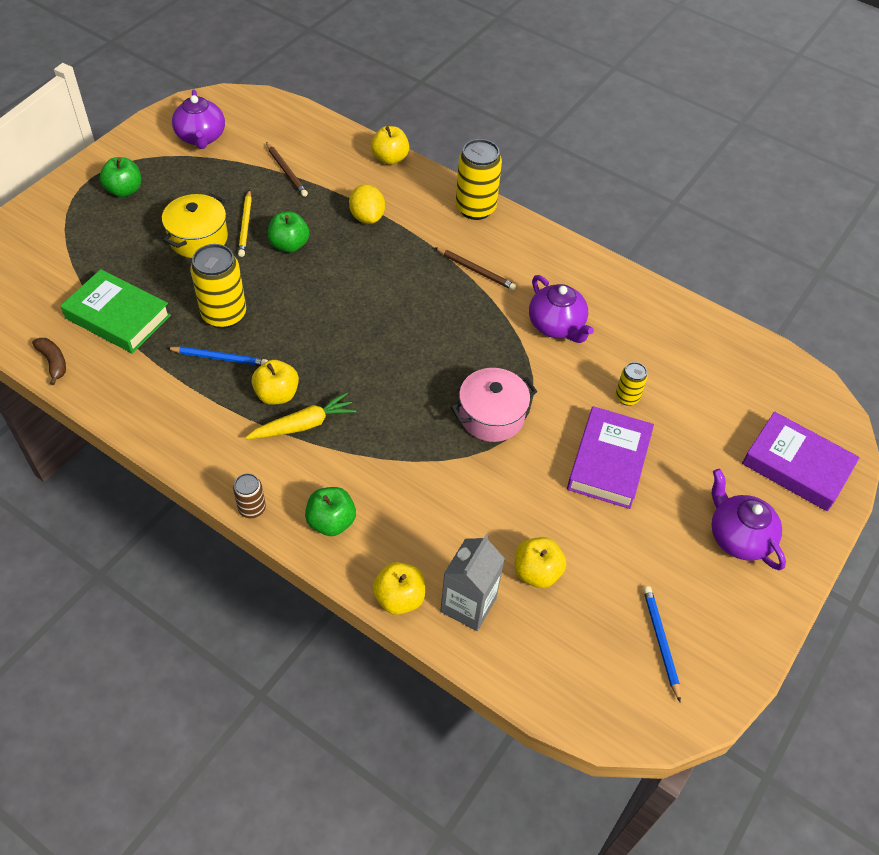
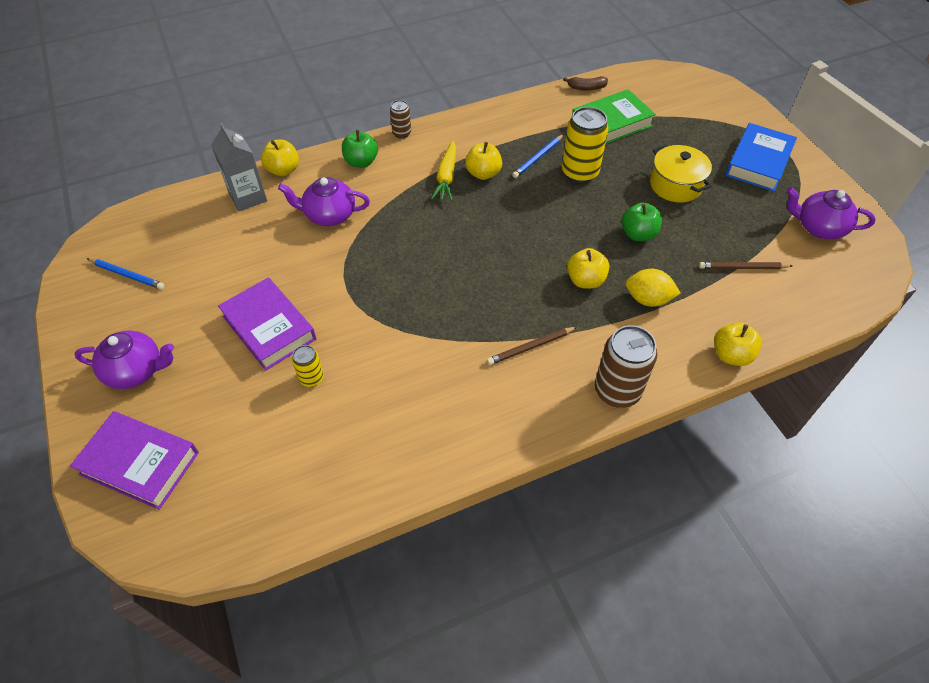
camera: 125 degrees right, 0 degrees up
green apple [100,157,141,197] -> blue book [725,123,797,192]
yellow pencil [238,189,252,257] -> none
pink pot [451,368,537,442] -> none
yellow can [456,139,502,220] -> brown can [595,325,657,408]
yellow apple [515,537,566,588] -> yellow apple moved to [567,248,609,289]
purple teapot [529,275,594,343] -> purple teapot moved to [278,177,370,226]
purple book [742,411,860,511] -> purple book turned 45 degrees clockwise [70,411,199,510]

